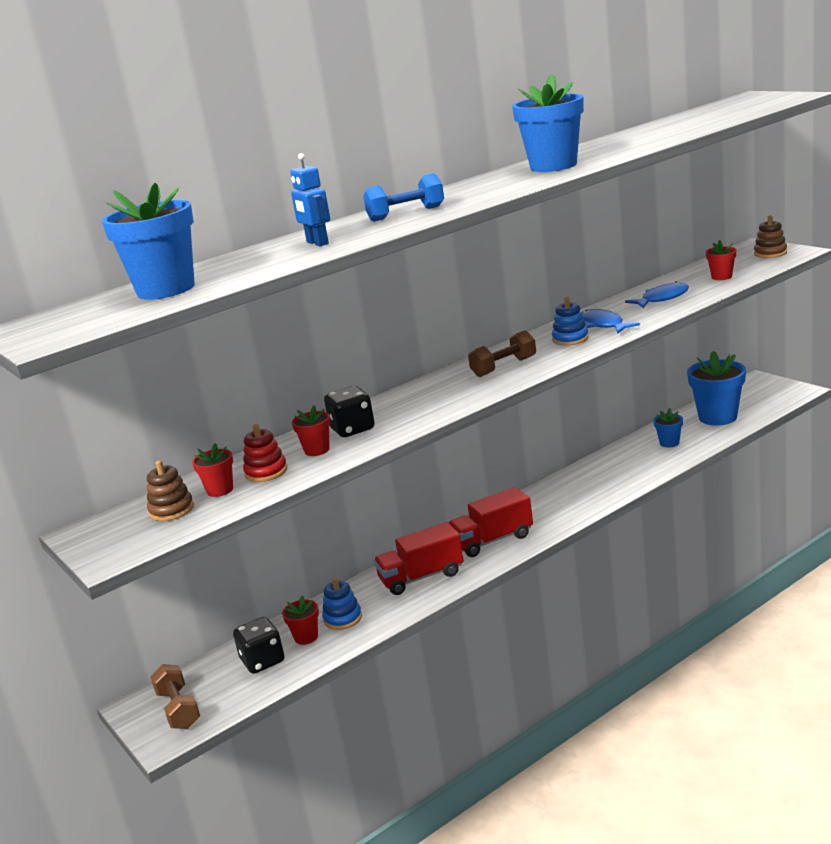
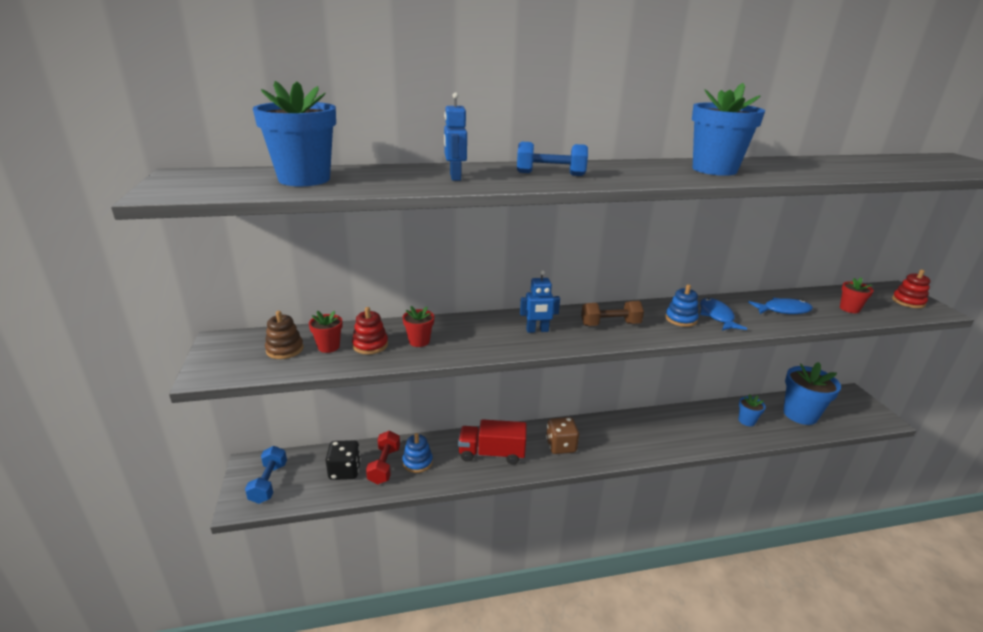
camera: 20 degrees right, 5 degrees up
brown dumbbell [150,664,200,729] -> blue dumbbell [245,446,287,504]
red flower pot [282,595,319,645] -> red dumbbell [366,431,400,485]
black dice [324,386,375,437] -> none
red truck [449,487,533,557] -> brown dice [546,417,579,454]
brown stacking toy [754,215,787,258] -> red stacking toy [892,270,930,308]
none -> blue robot [520,270,560,333]

